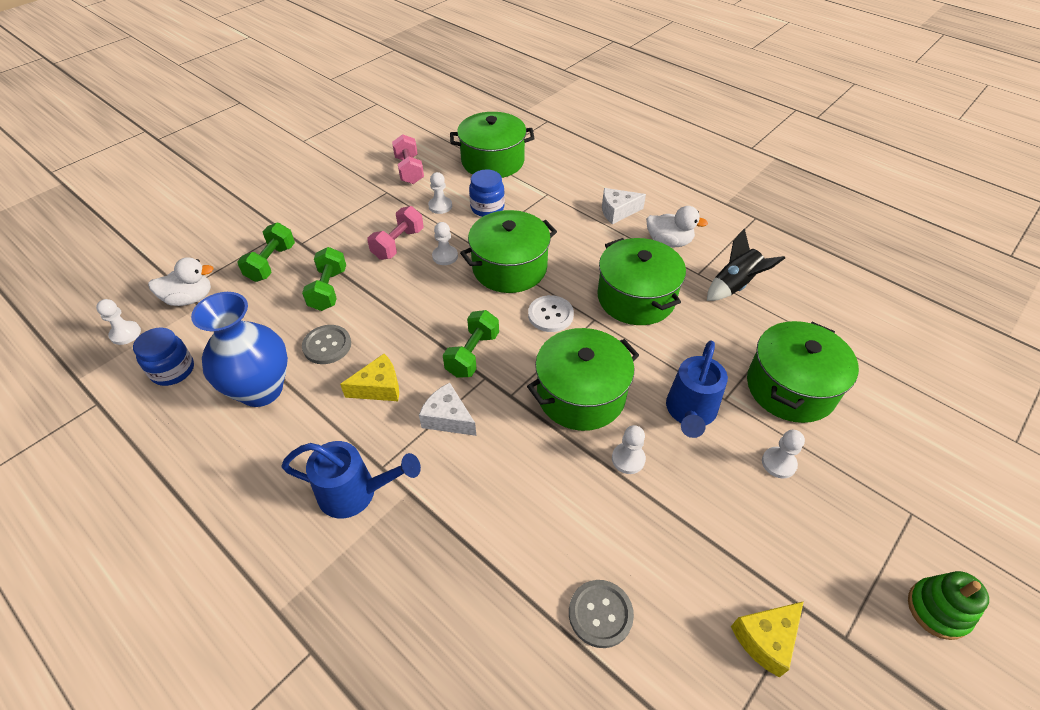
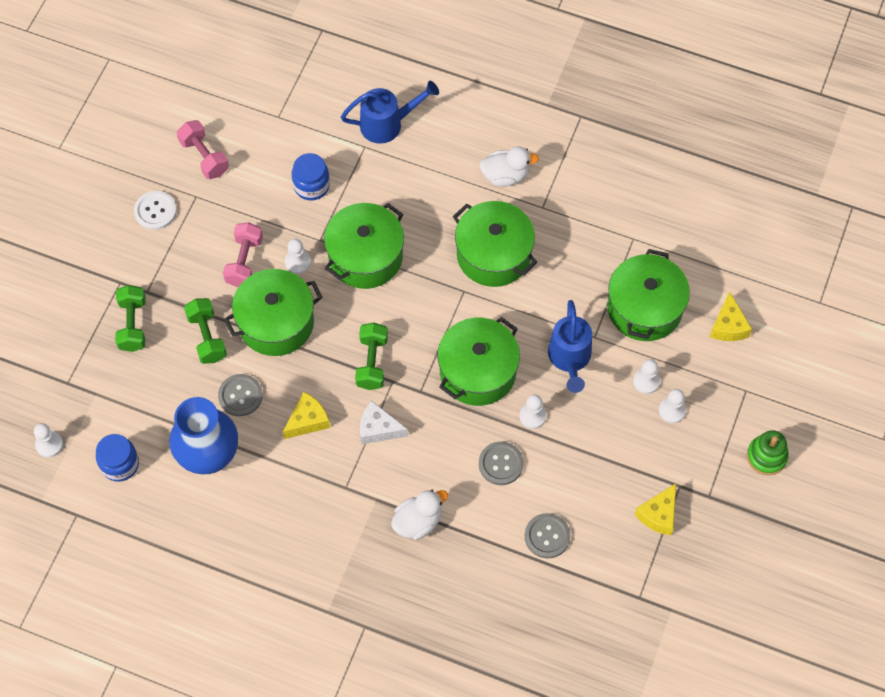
camera: 20 degrees left, 15 degrees up
white duck [148,257,214,306] -> white duck moved to [391,490,448,540]
blue watering can [281,441,421,518] -> blue watering can moved to [341,81,439,144]
white pawn [428,172,452,214] -> white pawn moved to [659,389,686,423]
green pot [450,112,535,178] -> green pot moved to [224,269,323,356]
white button [528,295,574,332] -> white button moved to [134,191,177,230]
white cheese [602,188,646,224] -> none
black rocket [707,228,785,301] -> none
none -> grey button [479,441,524,485]
none -> yellow cheese [710,291,752,341]

